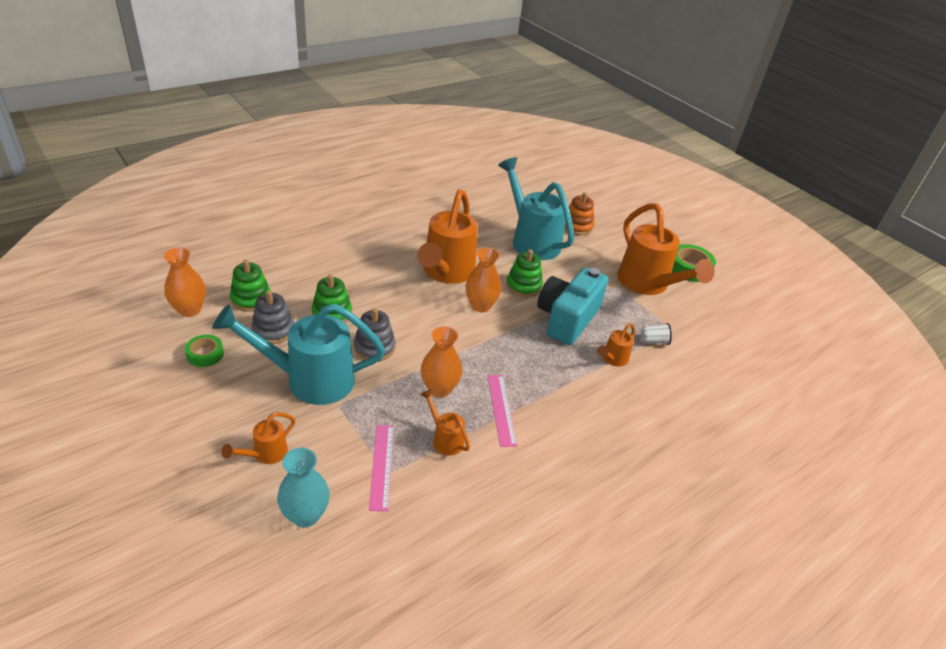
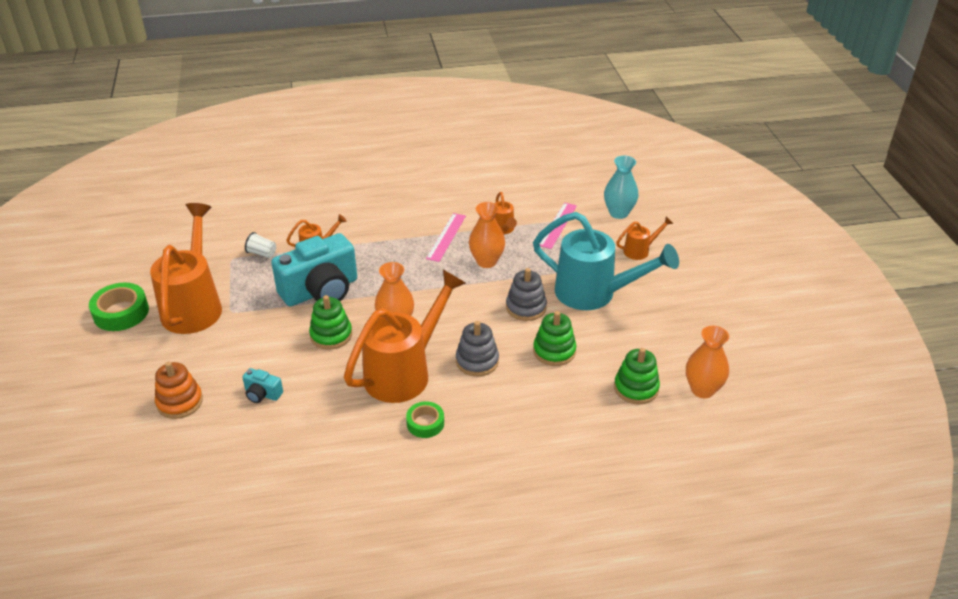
camera: 150 degrees left, 0 degrees up
green tape [185,335,224,367] -> green tape moved to [406,401,444,438]
grey stacking toy [251,290,294,344] -> grey stacking toy moved to [456,321,499,376]
turquoise watering can [498,157,574,260] -> turquoise camera [242,368,283,403]

